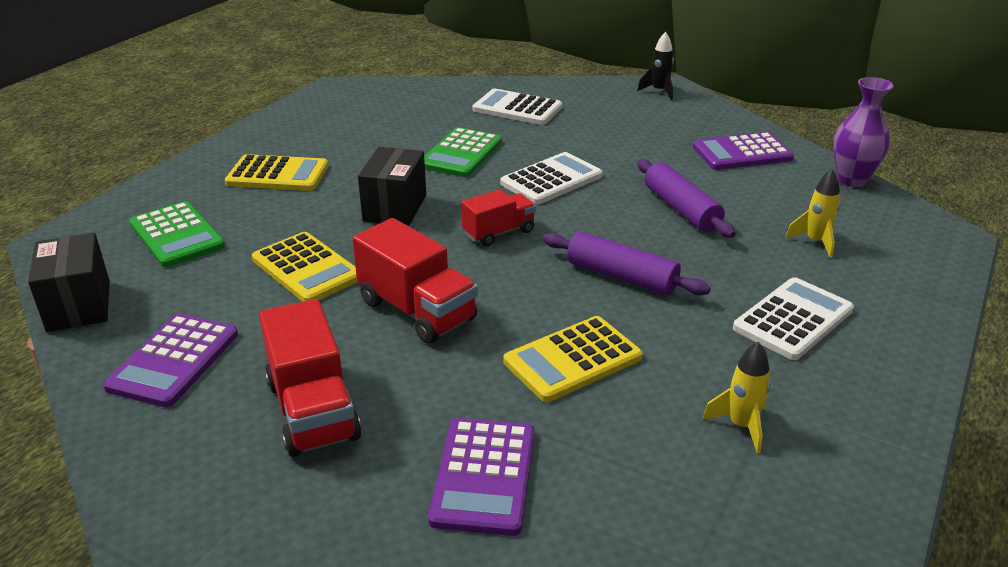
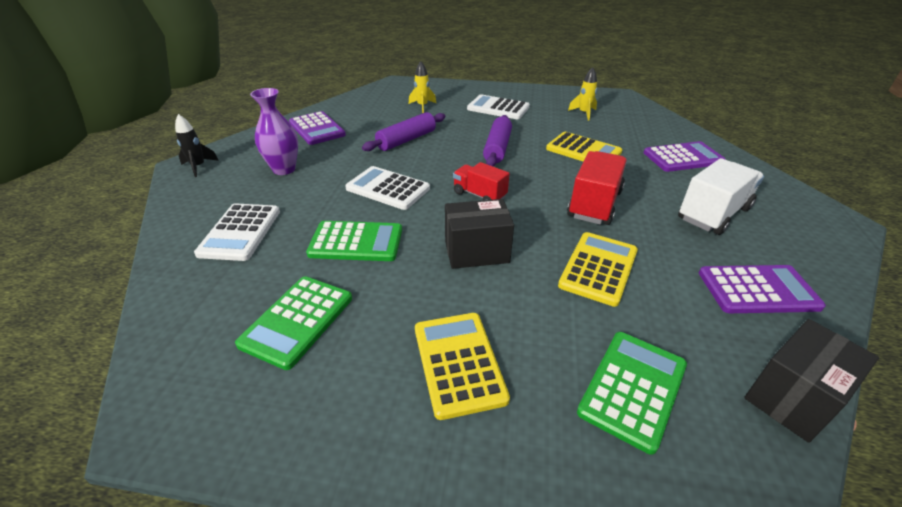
camera: 110 degrees left, 5 degrees up
red truck [259,299,361,457] -> white truck [678,158,764,235]
purple vase [833,77,894,187] -> purple vase moved to [250,88,298,175]
none -> green calculator [235,276,352,370]

